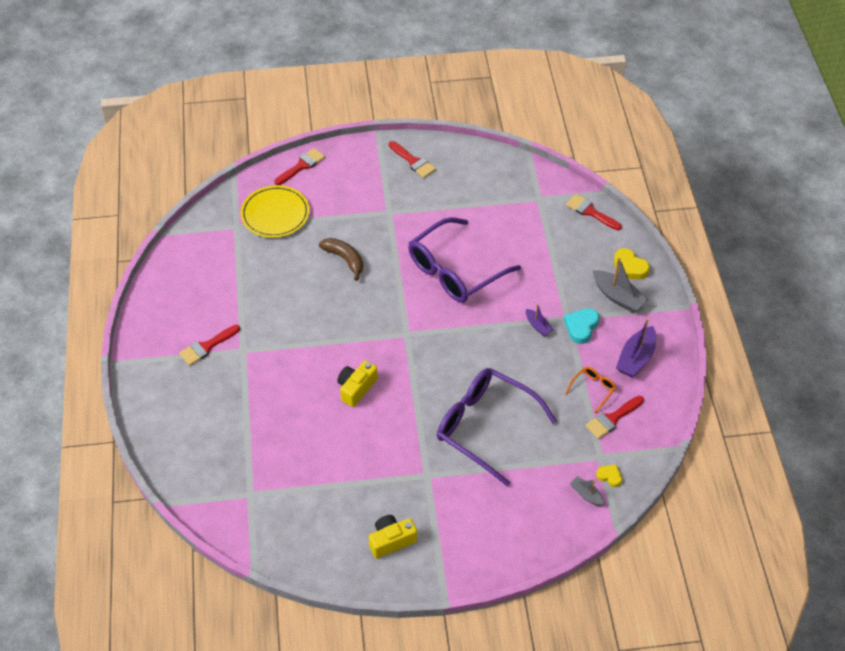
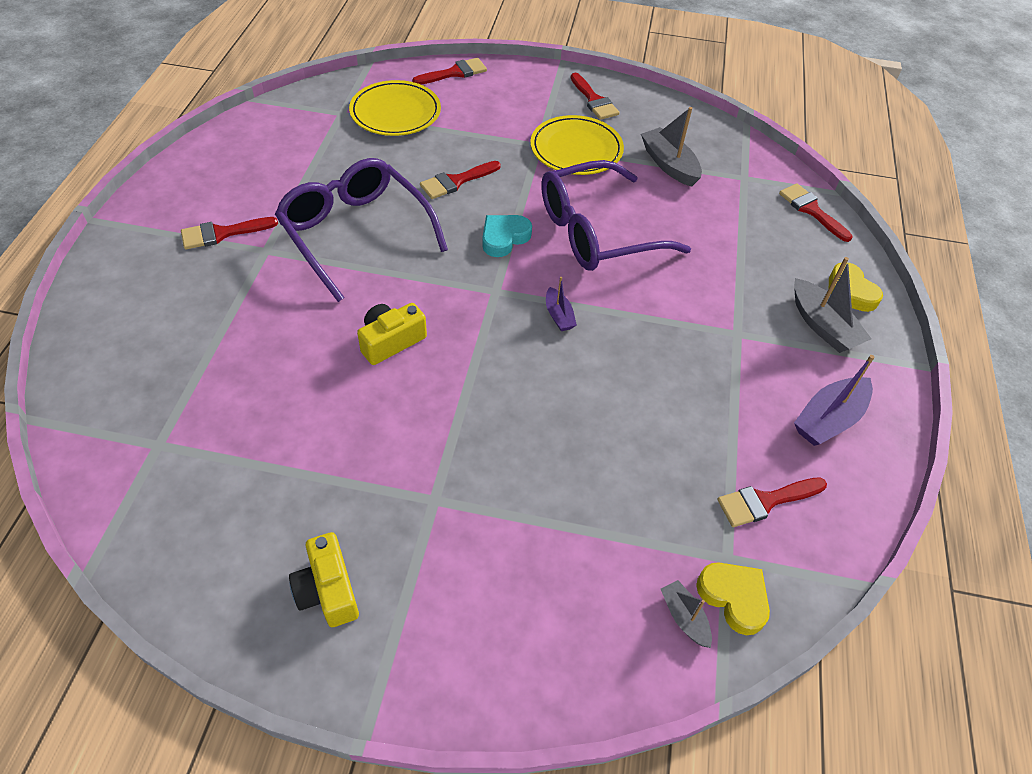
camera: 15 degrees right, 0 degrees up
brown banana [319,238,363,281] -> red brush [420,161,501,199]
yellow camera [369,515,417,558] -> yellow camera turned 105 degrees counterclockwise [289,532,359,627]
purple glasses [437,368,557,486] -> purple glasses moved to [275,158,448,302]
purple boat [526,304,553,336] -> purple boat moved to [546,277,577,331]
turquoise heart [564,308,599,344] -> turquoise heart moved to [482,215,532,257]
orange glasses [565,367,616,413] -> none
yellow heart [596,464,622,487] -> yellow heart [696,562,770,635], size x1.63
none -> yellow plate [530,115,624,175]
none -> grey boat [641,107,702,187]

